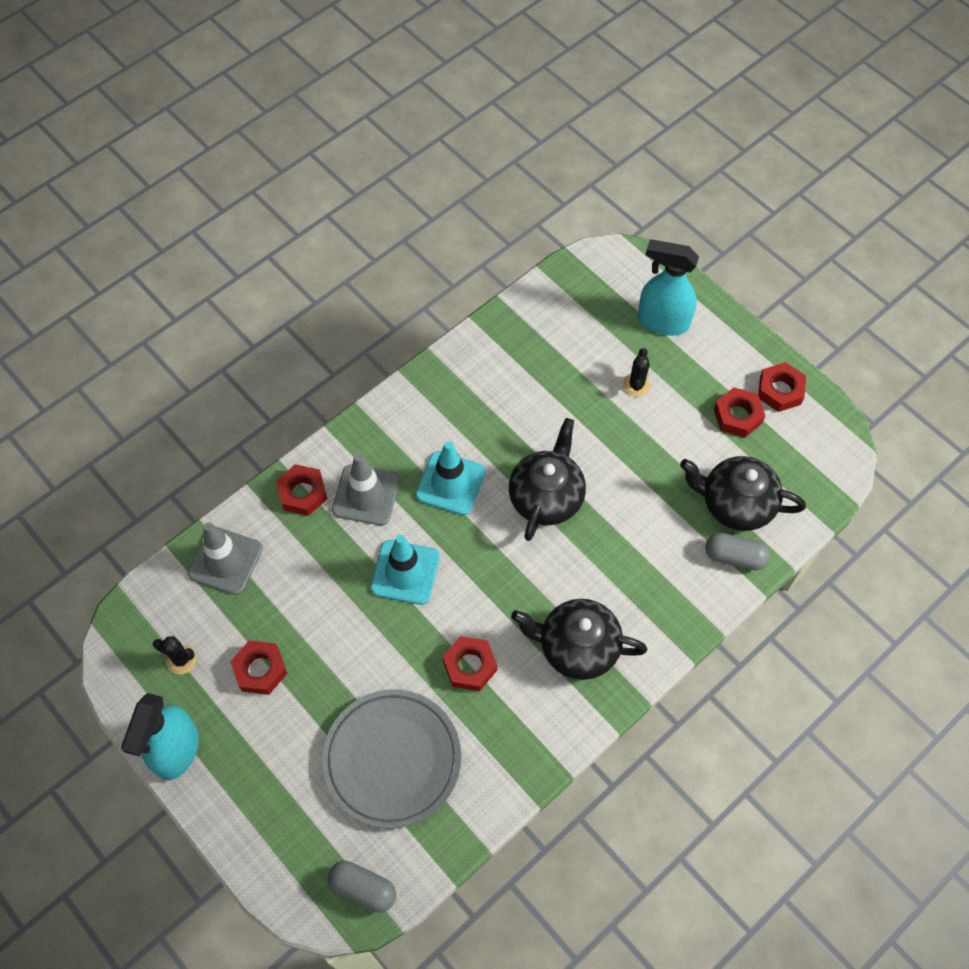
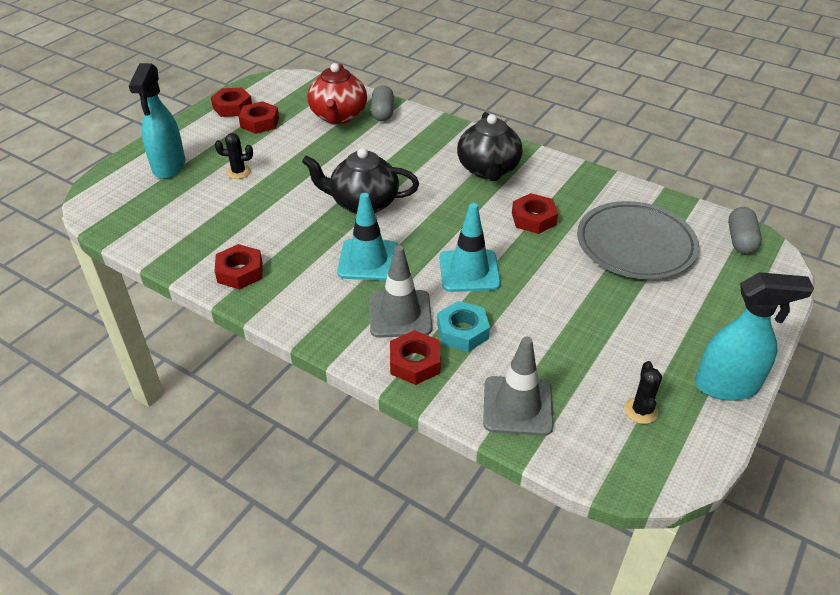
camera: 105 degrees left, 20 degrees down
red nut [230,640,287,695] -> red nut moved to [215,244,262,290]
black teapot [680,456,806,531] -> red teapot [307,63,367,124]
none -> turquoise nut [437,301,490,352]

